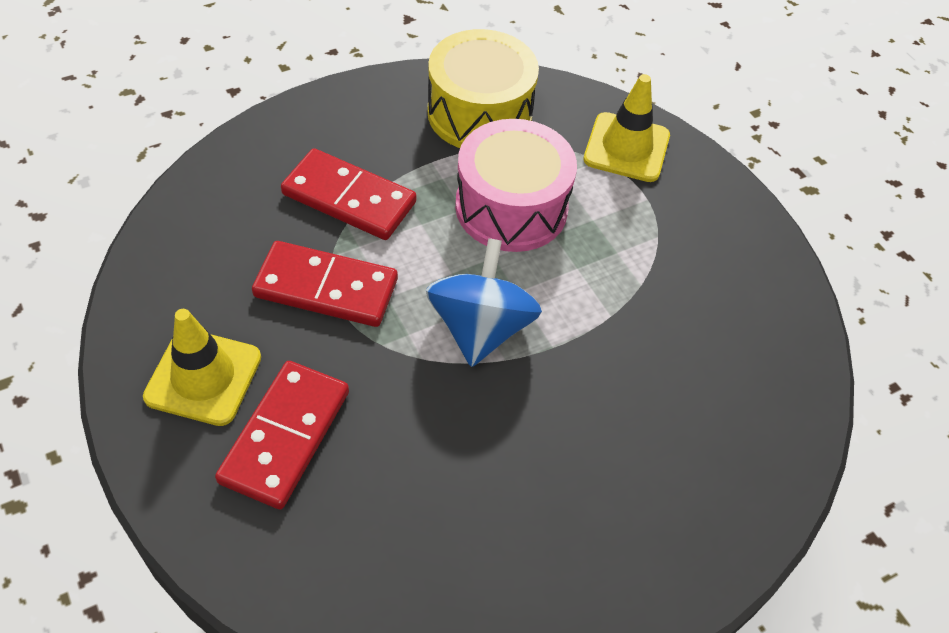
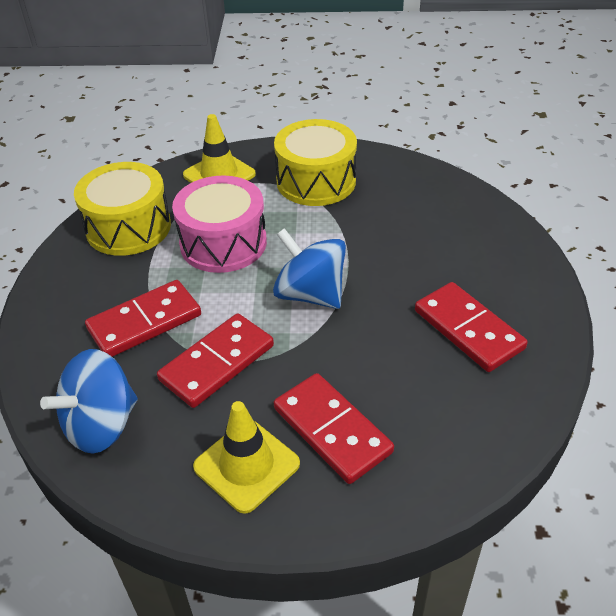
camera: 55 degrees left, 10 degrees down
none -> blue spinning top [40,349,138,454]
none -> yellow drum [274,119,357,206]
none -> red domino [415,282,528,372]

